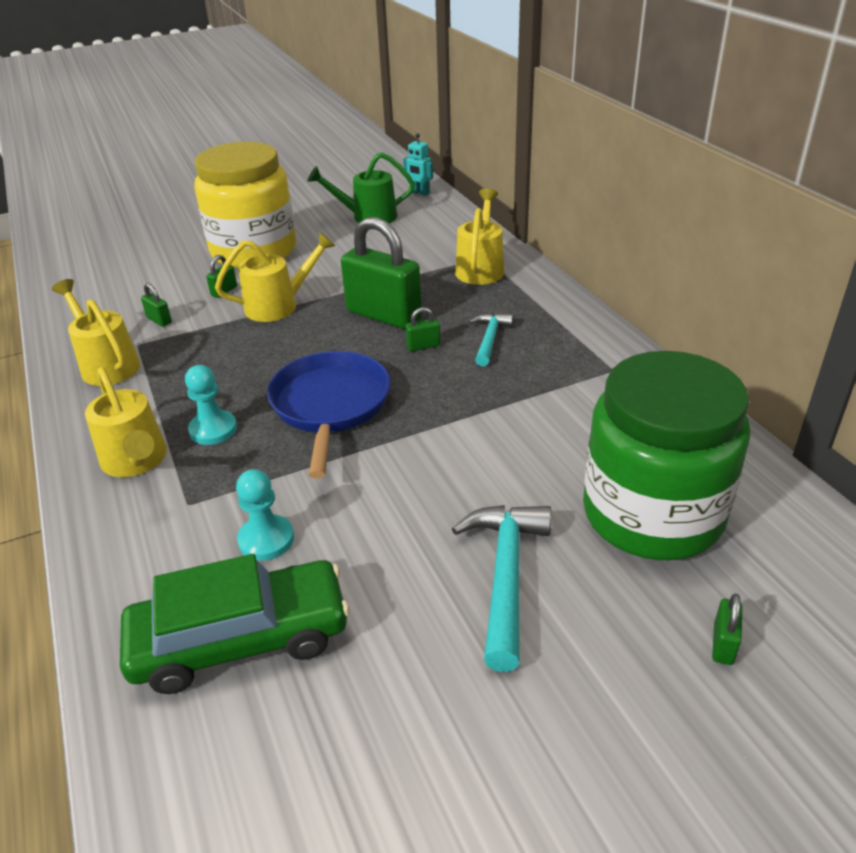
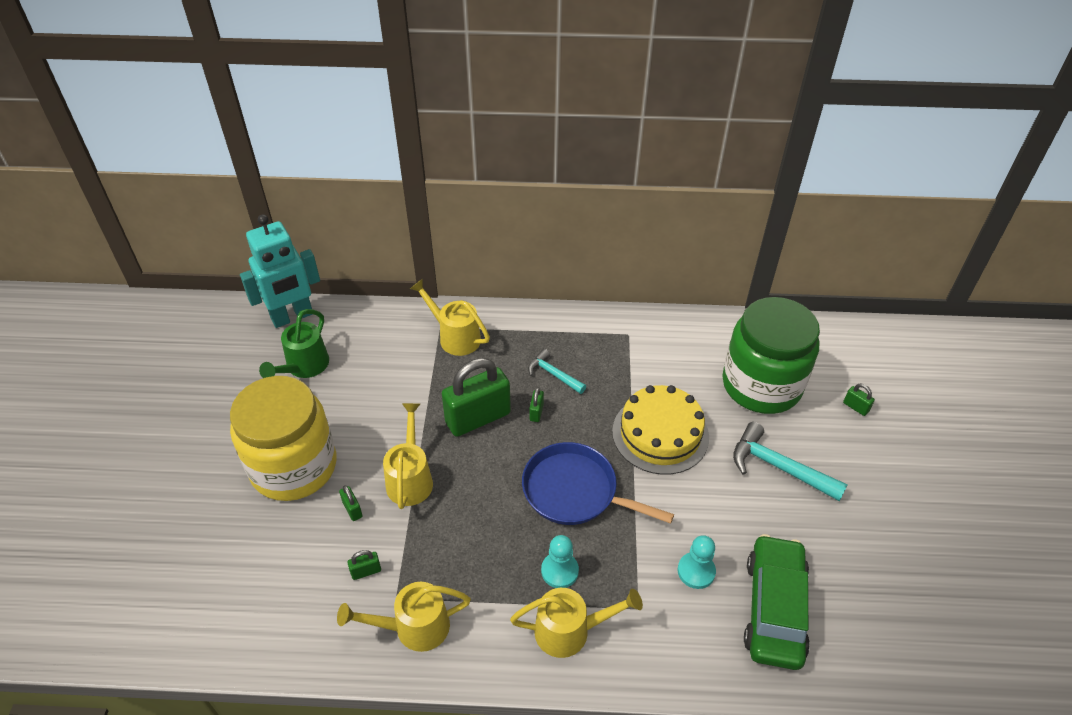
camera: 65 degrees left, 10 degrees up
turquoise robot [403,133,433,196] -> turquoise robot [240,214,320,328], size x2.23
none -> yellow cake [612,385,709,475]

